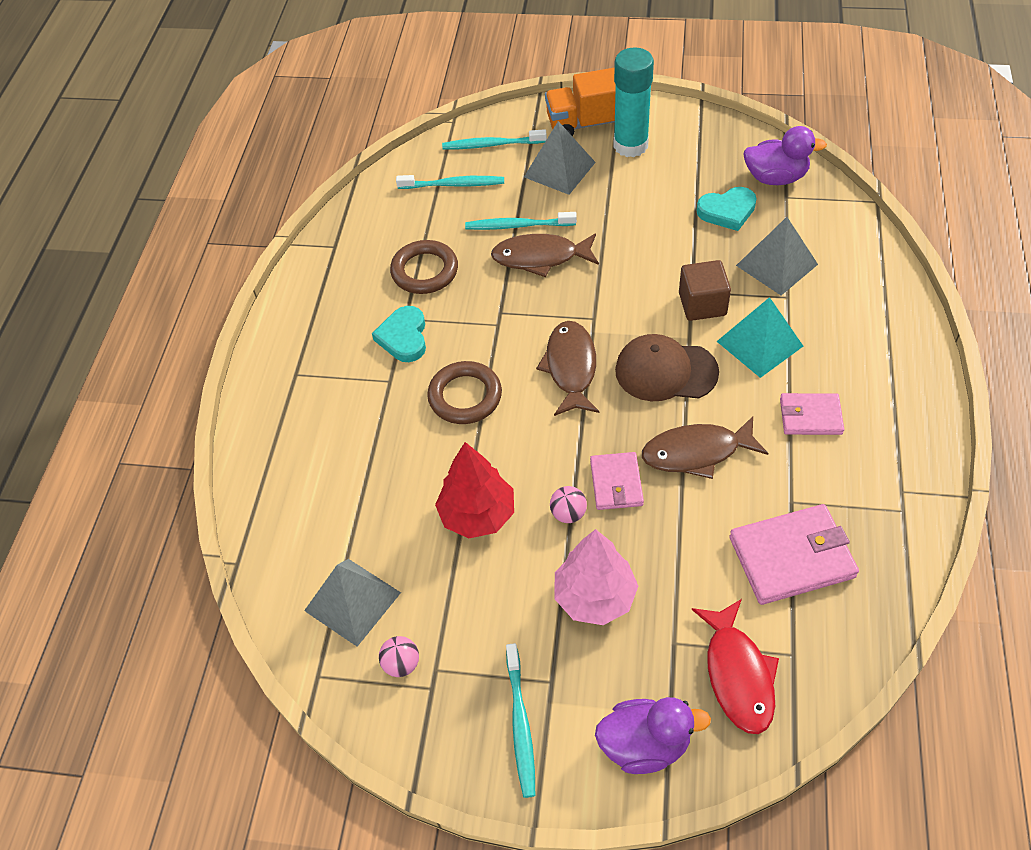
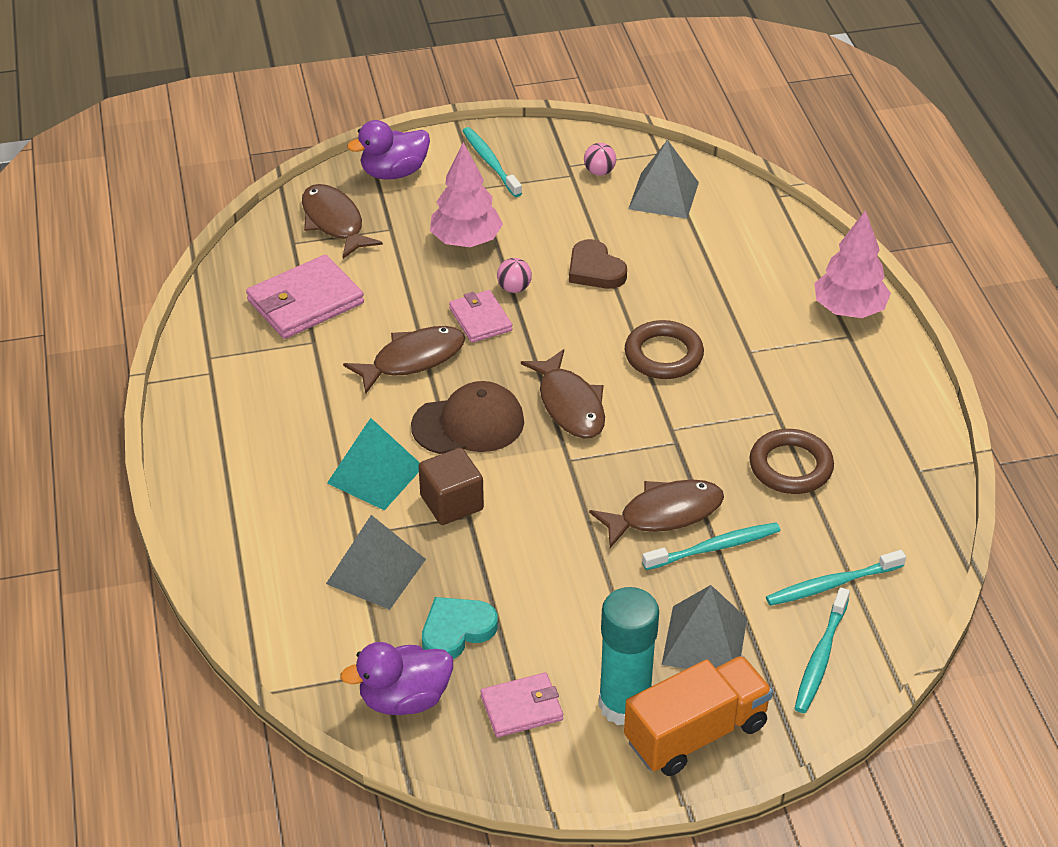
camera: 155 degrees right, 10 degrees down
turquoise heart [372,306,426,362] -> none
red tree [435,442,514,538] -> brown heart [569,239,627,289]
turquoise toothbrush [442,129,547,150] -> turquoise toothbrush turned 135 degrees clockwise [794,587,850,713]
red fish [692,599,779,734] -> brown fish [302,184,383,259]
pink wallet [780,393,844,435] -> pink wallet moved to [481,672,563,737]
none -> pink tree [814,210,891,318]

